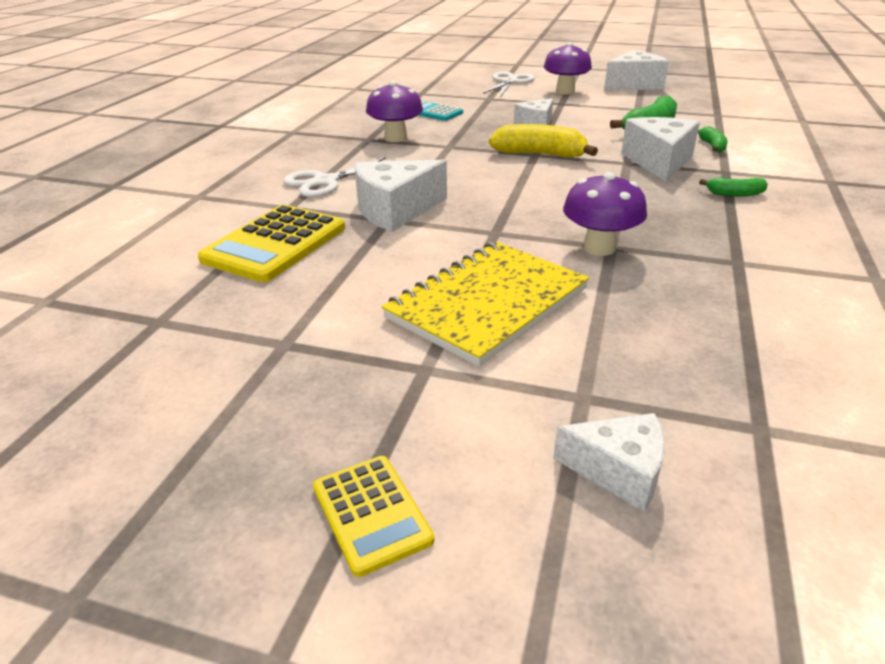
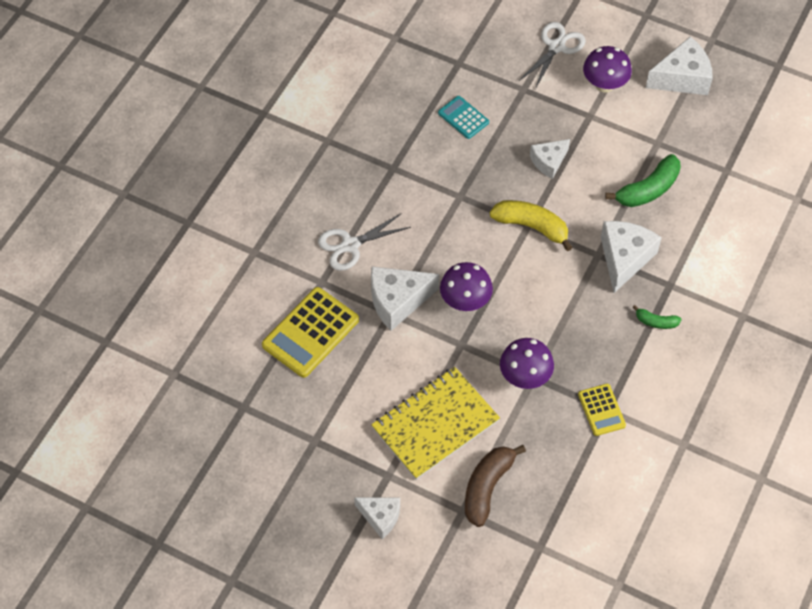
camera: 10 degrees right, 25 degrees up
yellow calculator [313,456,434,577] -> yellow calculator moved to [578,384,626,436]
purple mushroom [366,81,423,142] -> purple mushroom moved to [440,262,493,311]
white cheese [553,413,665,512] -> white cheese moved to [354,497,400,539]
green banana [698,126,728,153] -> none
none -> brown banana [465,445,526,527]

